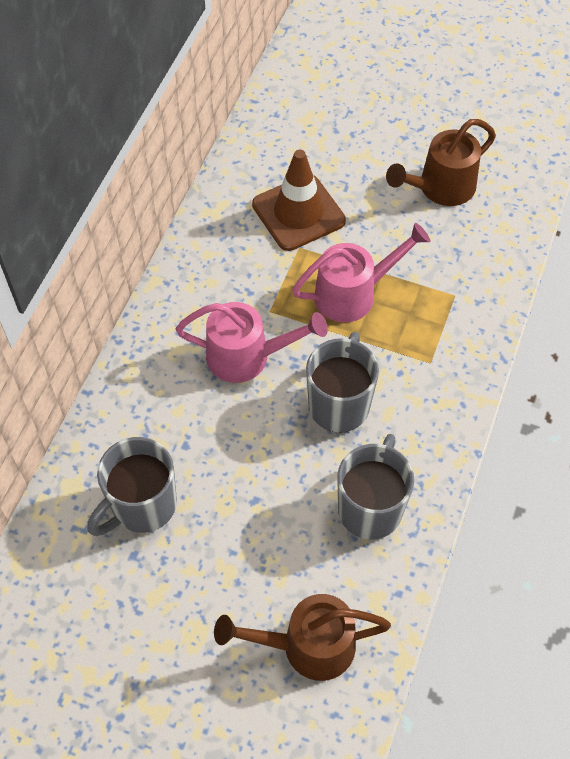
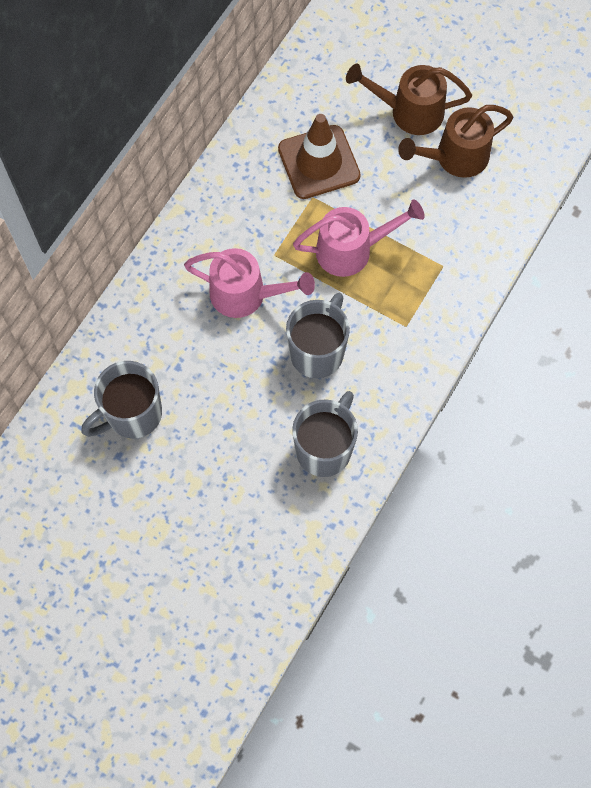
camera: 10 degrees right, 10 degrees up
brown watering can [214,594,391,681] -> brown watering can moved to [346,64,472,135]

